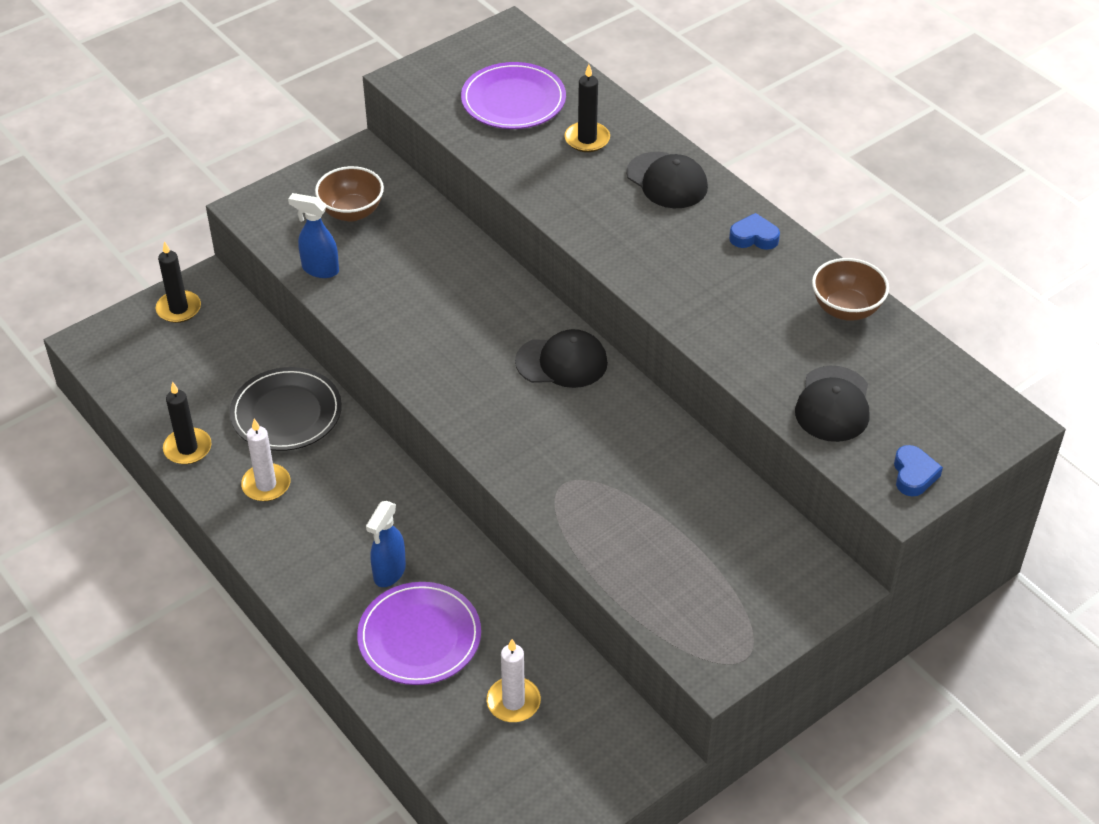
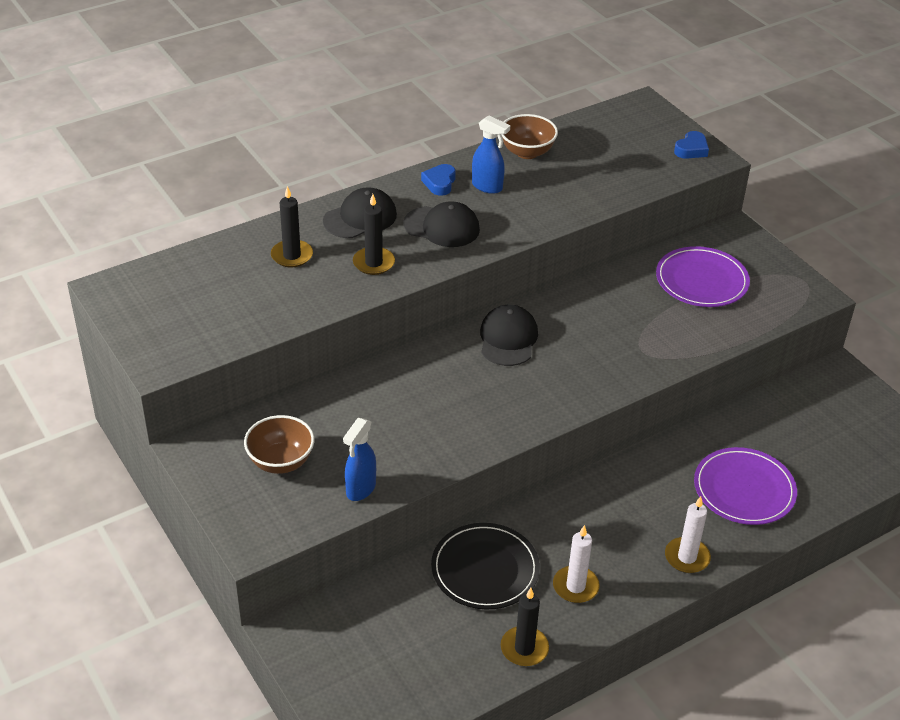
camera: 85 degrees left, 5 degrees down
black candle [156,241,201,323] -> black candle moved to [353,194,395,275]
blue spray bottle [366,501,406,587] -> blue spray bottle moved to [472,115,510,194]
purple plate [461,62,566,129] -> purple plate moved to [656,246,750,307]
white candle [486,639,541,722] -> white candle moved to [665,496,711,573]
black cap [795,366,870,442] -> black cap moved to [403,201,480,247]
blue heart [894,445,943,497] -> blue heart turned 120 degrees clockwise [674,131,709,159]

